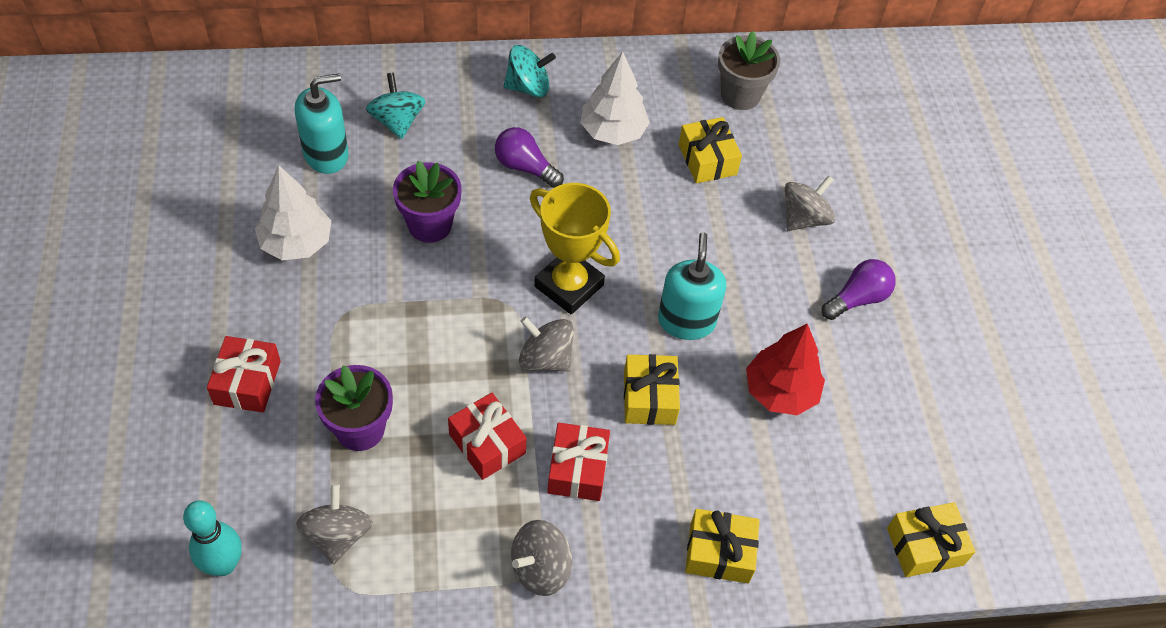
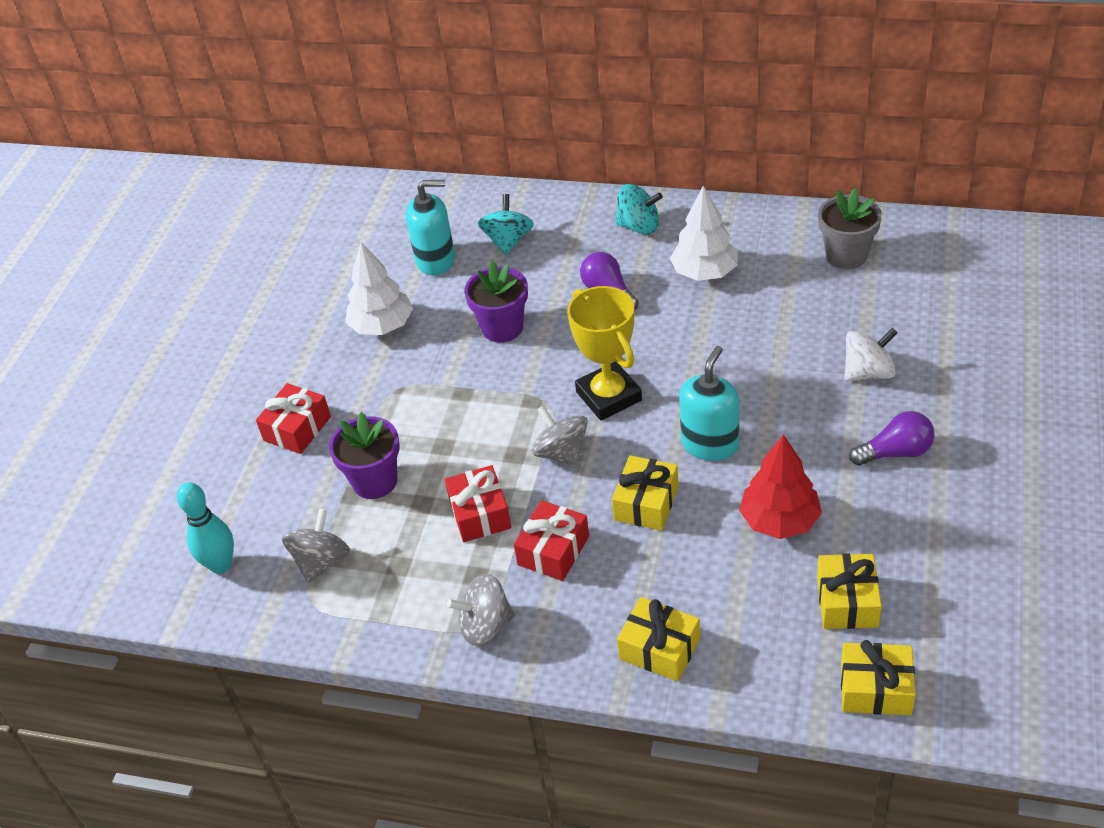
camera: 30 degrees right, 10 degrees down
yellow gift [678,117,742,183] -> yellow gift moved to [817,554,882,629]
grey spinning top [785,175,835,231] -> white spinning top [845,328,898,381]

